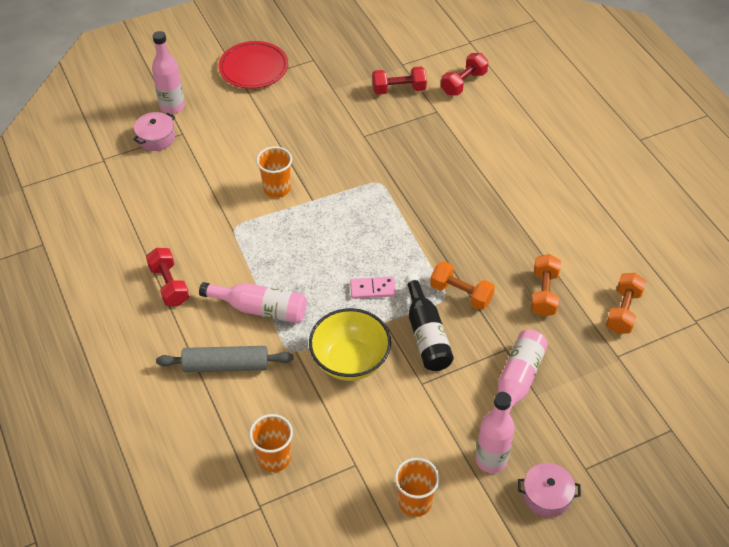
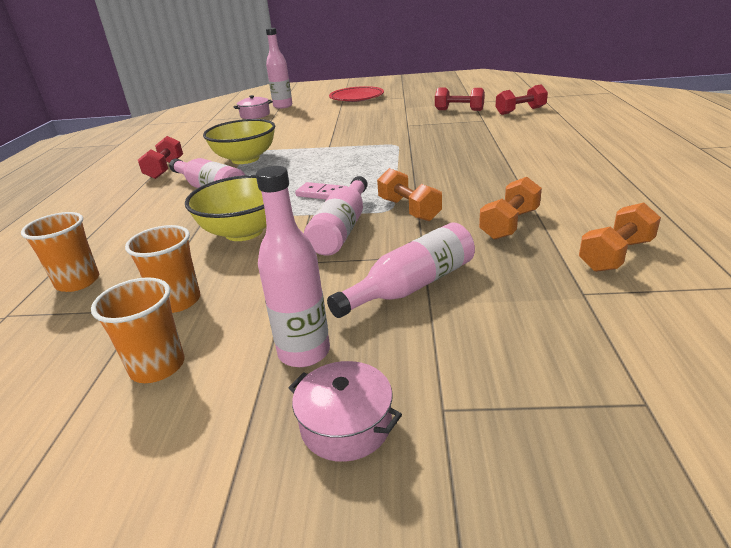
camera: 30 degrees right, 20 degrees down
grey rolling pin [156,346,293,373] -> none
orange cup [256,146,292,198] -> orange cup moved to [125,225,200,313]
black bottle [405,274,454,371] -> pink bottle [304,176,368,256]
none -> yellow bowl [203,119,275,164]

